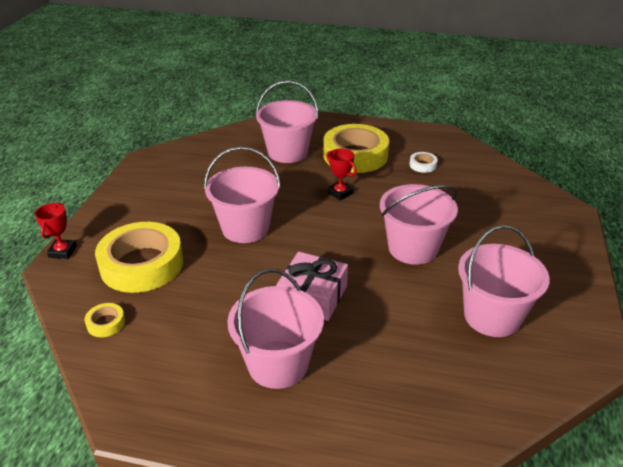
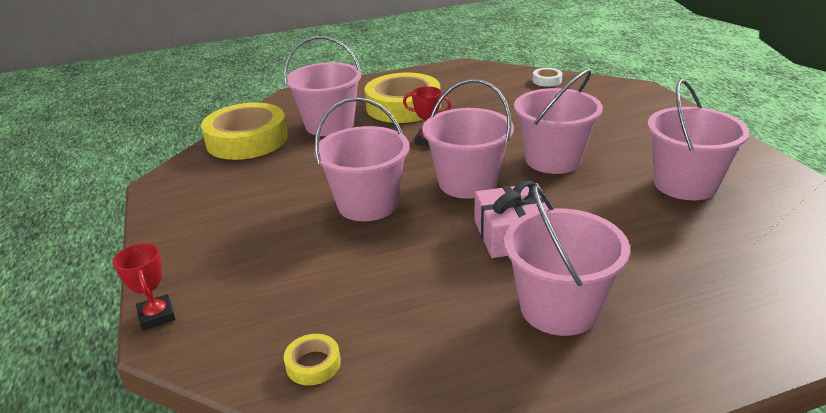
camera: 30 degrees left, 5 degrees down
yellow tape [95,222,183,293] -> yellow tape moved to [201,103,288,160]
white tape [409,152,438,173] -> white tape moved to [532,68,563,87]
none -> pink bucket [422,79,514,199]

